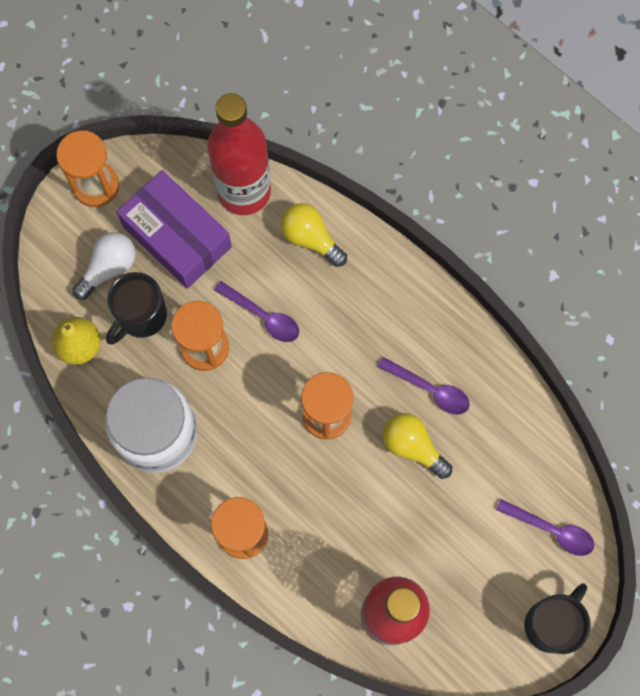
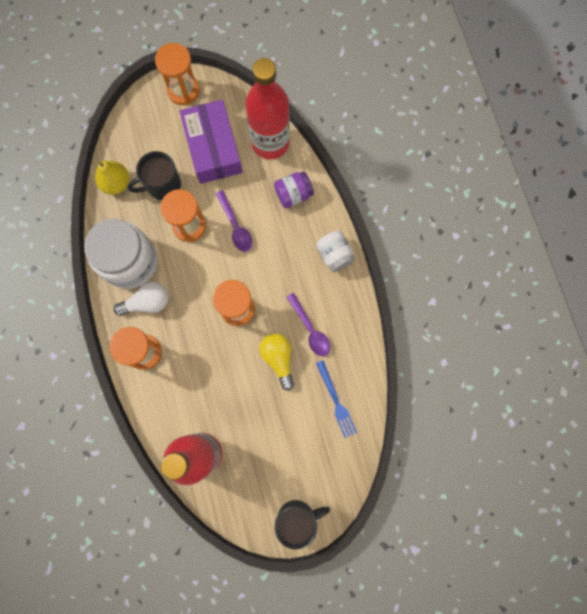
camera: 30 degrees right, 5 degrees up
white light bulb [72,232,136,300] -> white light bulb moved to [114,282,168,316]
yellow light bulb [281,203,347,267] -> purple jar [274,171,314,208]
purple spoon [496,499,595,556] -> none
none -> white jar [316,230,355,272]
none -> blue fork [316,360,357,438]

